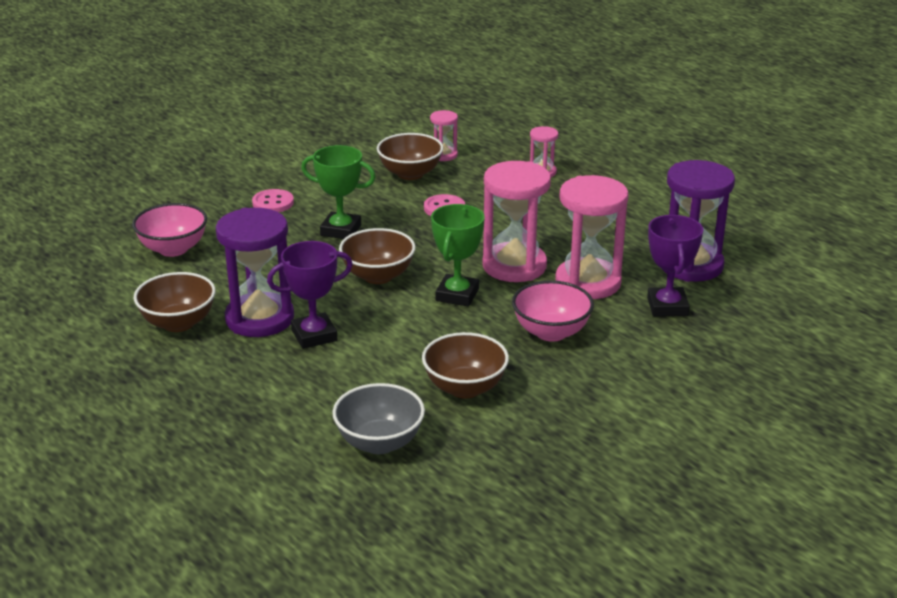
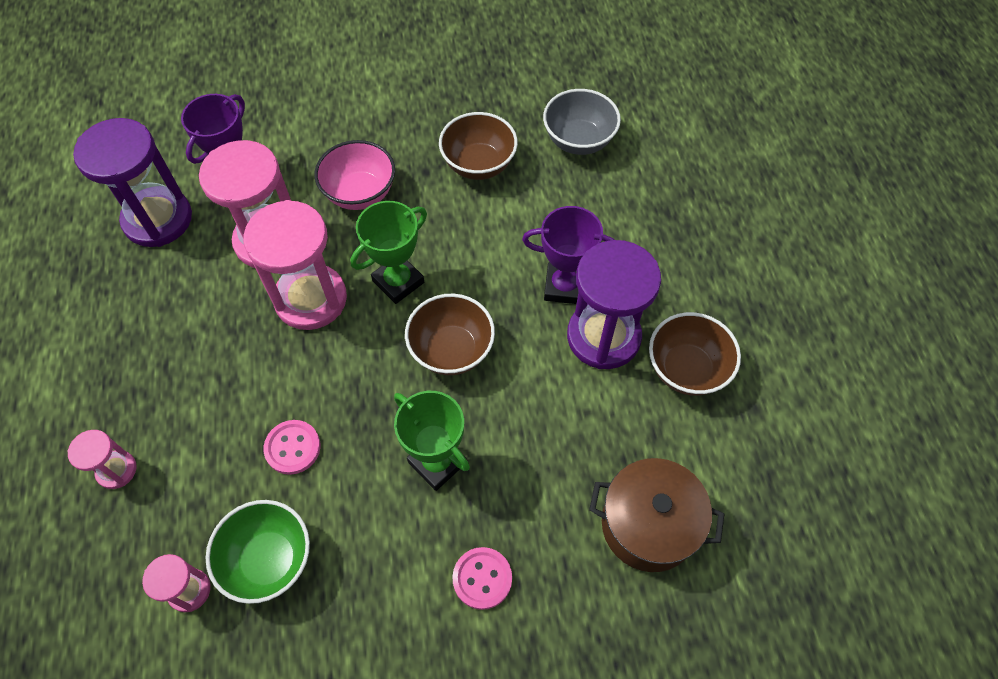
camera: 150 degrees left, 30 degrees up
pink bowl [132,203,207,257] -> brown pot [589,458,724,572]
brown bowl [377,133,443,180] -> green bowl [206,500,310,604]

